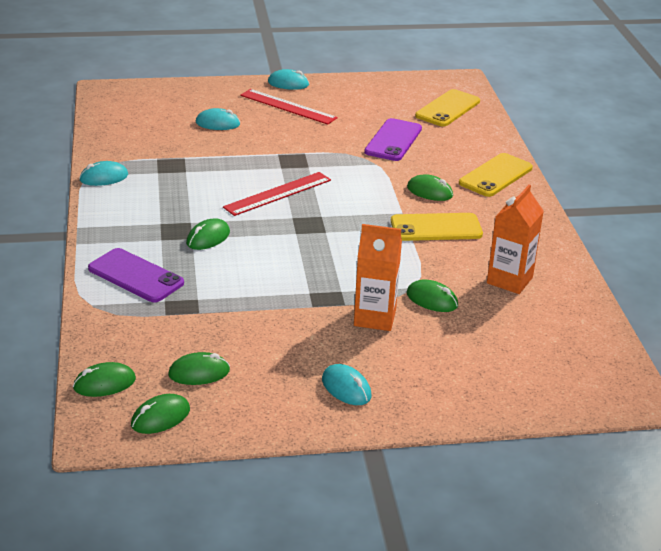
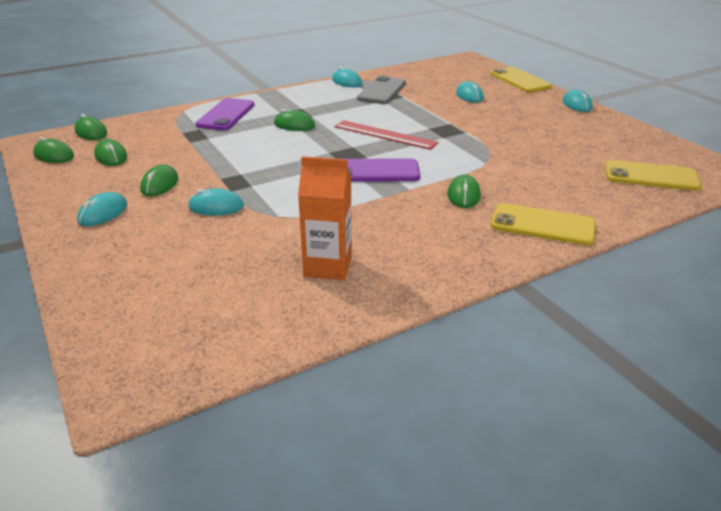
camera: 70 degrees right, 0 degrees up
red ruler [240,89,338,125] -> none
orange carton [354,224,402,331] -> turquoise mouse [188,188,244,215]
purple phone [364,118,422,161] -> purple phone moved to [347,158,420,182]
yellow phone [391,213,483,241] -> yellow phone moved to [490,67,552,93]
green mouse [407,280,458,312] -> green mouse moved to [140,165,178,196]
none -> grey phone [357,76,406,104]

